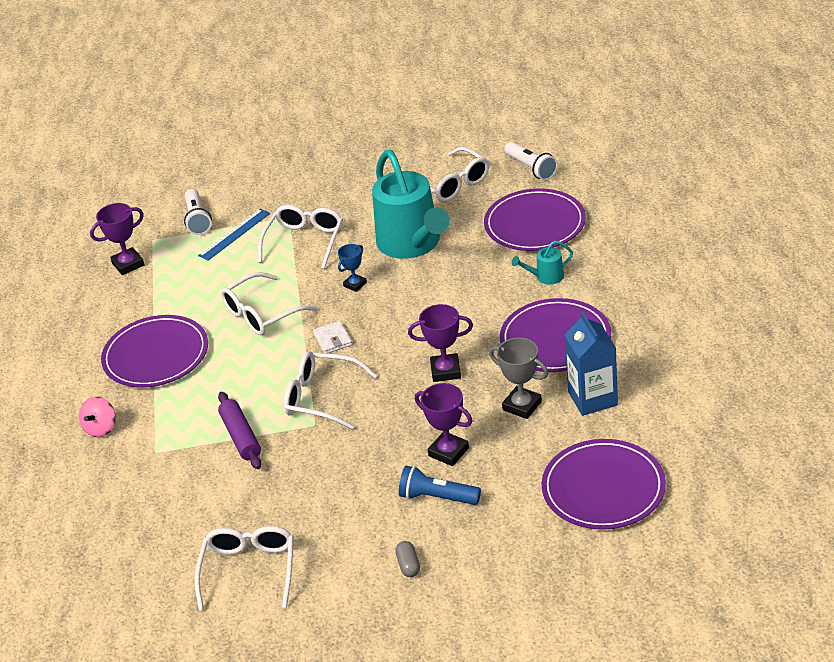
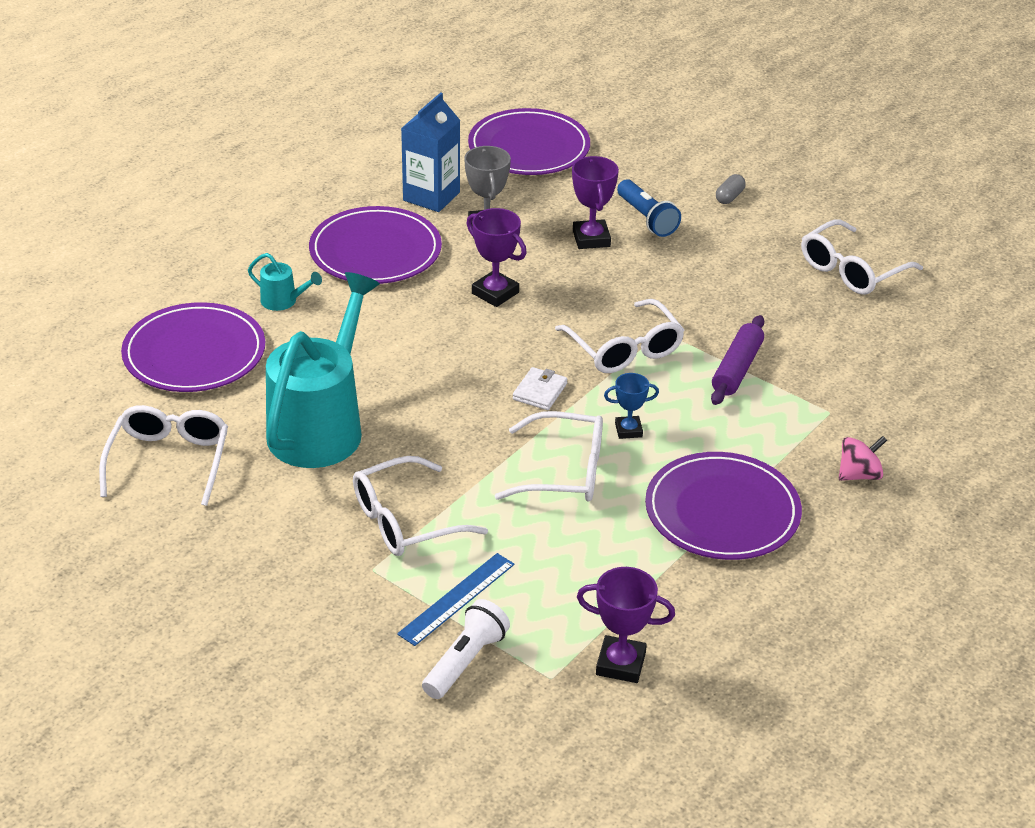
camera: 140 degrees left, 0 degrees up
blue ruler [198,209,270,261] -> blue ruler turned 45 degrees counterclockwise [397,553,515,646]
blue trophy [338,244,367,292] -> blue trophy moved to [604,373,659,439]
white flashlight [505,142,558,180] -> none

